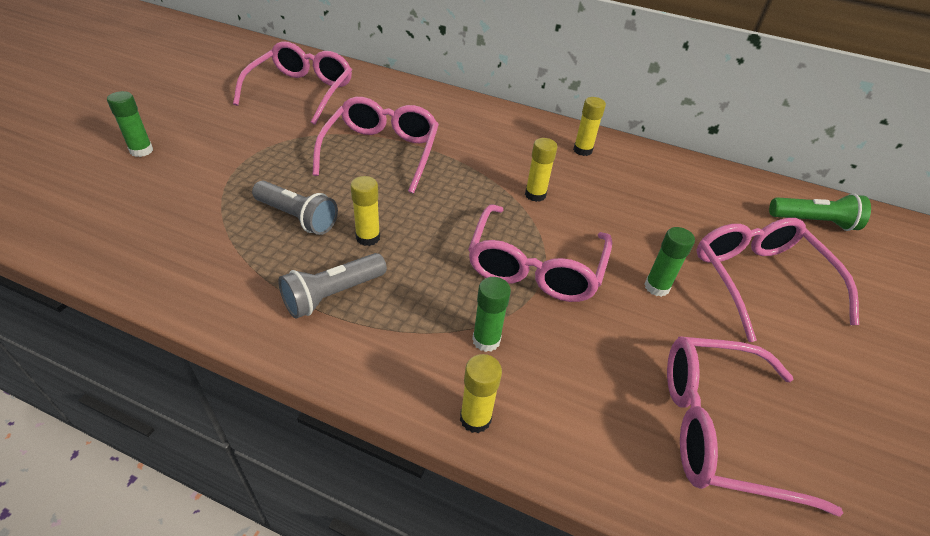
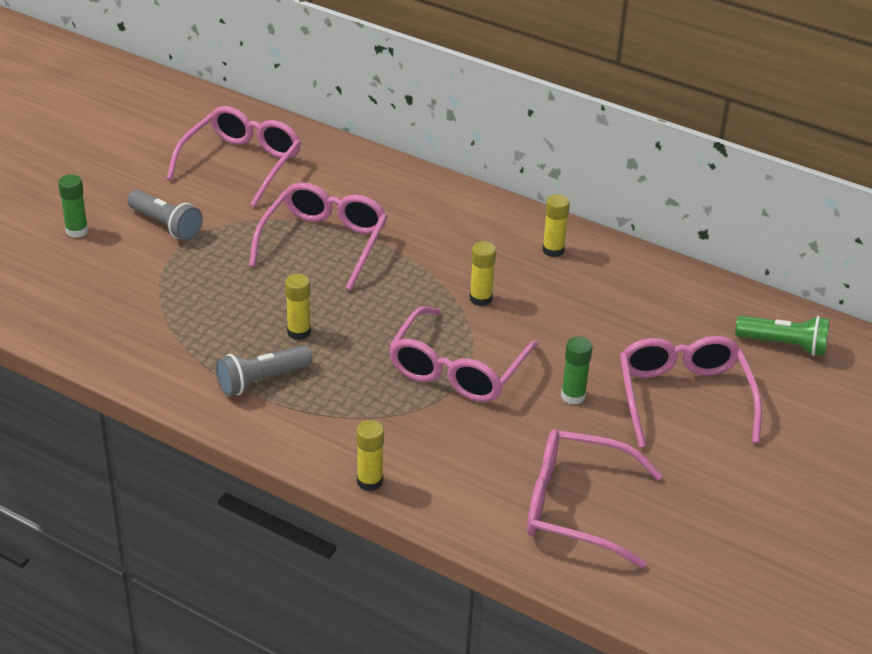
camera: 10 degrees right, 5 degrees down
grey flashlight [252,181,338,235] -> grey flashlight moved to [127,190,203,241]
green glue stick [472,277,511,352] -> none

